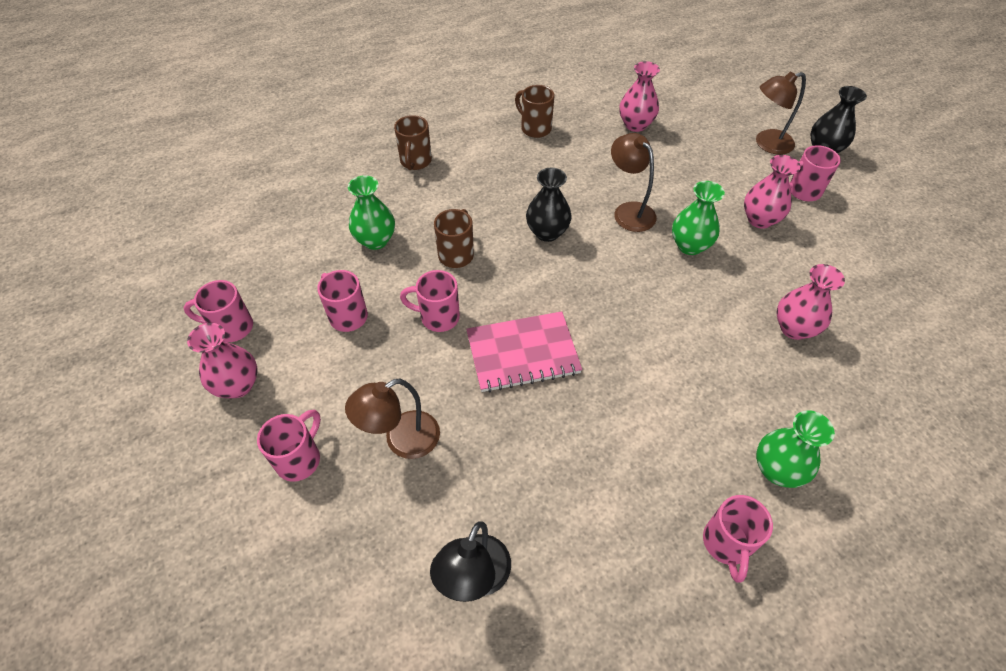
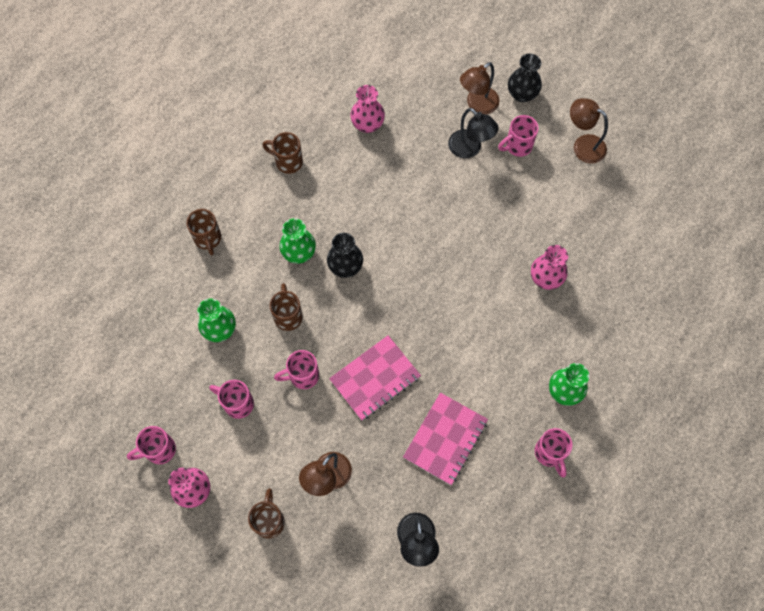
camera: 25 degrees left, 15 degrees up
pink mug [257,410,321,482] -> brown mug [248,488,285,539]
brown lamp [611,133,657,232] -> brown lamp moved to [570,98,608,164]
green vase [672,181,725,255] -> green vase moved to [279,218,316,264]
pink vase [744,155,801,229] -> none
none -> pink notebook [403,393,488,485]
none -> black lamp [448,108,498,158]

